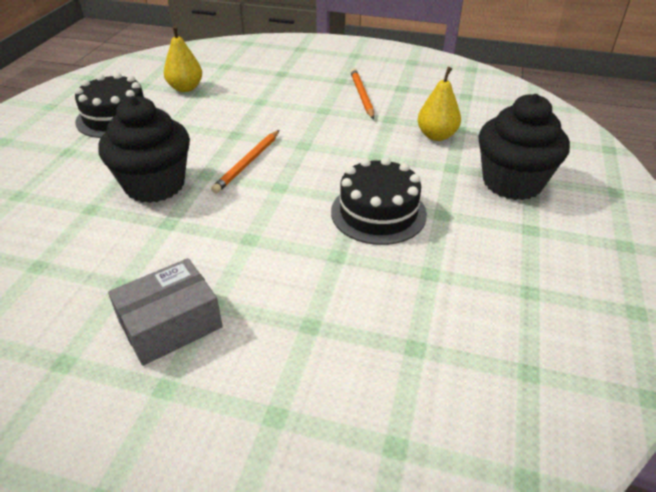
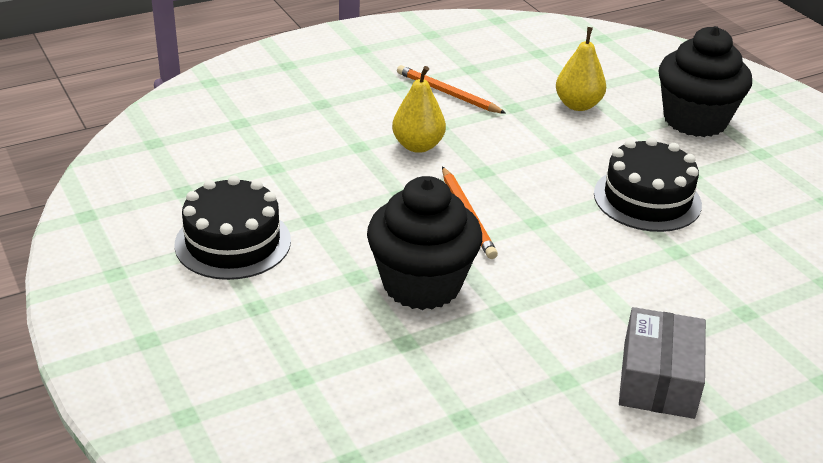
camera: 45 degrees left, 5 degrees down
yellow pear [164,26,202,92] -> yellow pear moved to [392,66,446,153]

